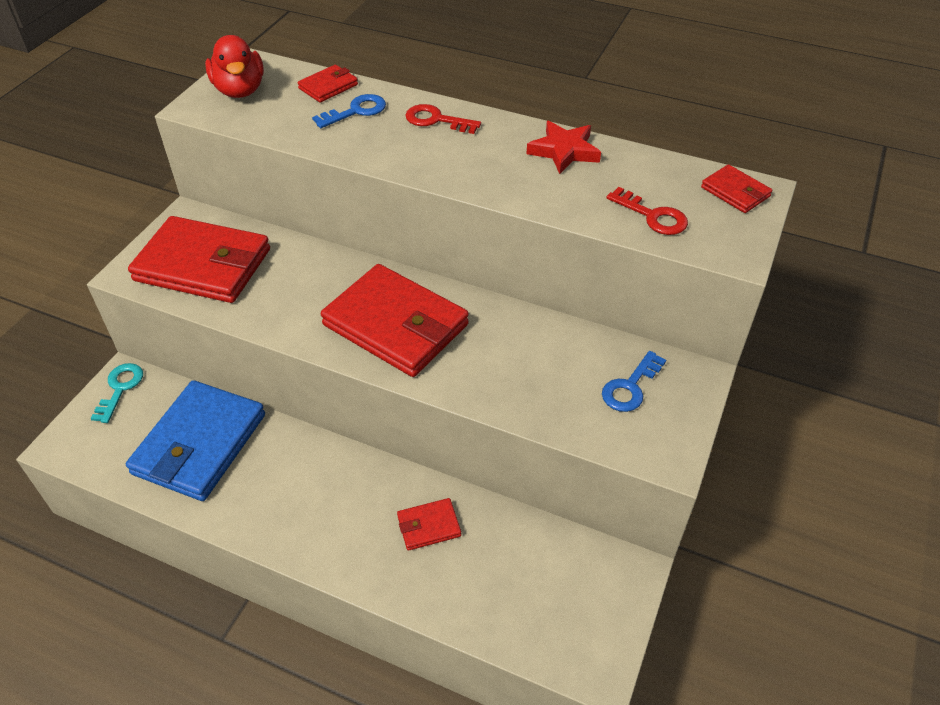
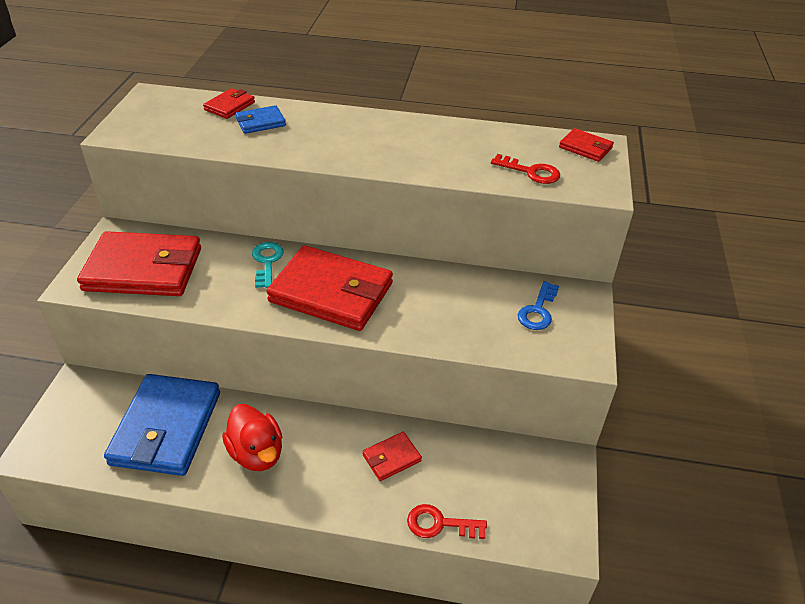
camera: 15 degrees left, 5 degrees down
turquoise key [91,363,143,423] -> turquoise key moved to [252,242,283,288]
red duck [205,35,264,98] -> red duck moved to [222,404,282,471]
blue key [312,94,386,128] -> blue wallet [236,105,286,134]
red key [405,104,481,134] -> red key moved to [407,504,487,539]
red star [526,121,601,174] -> none

